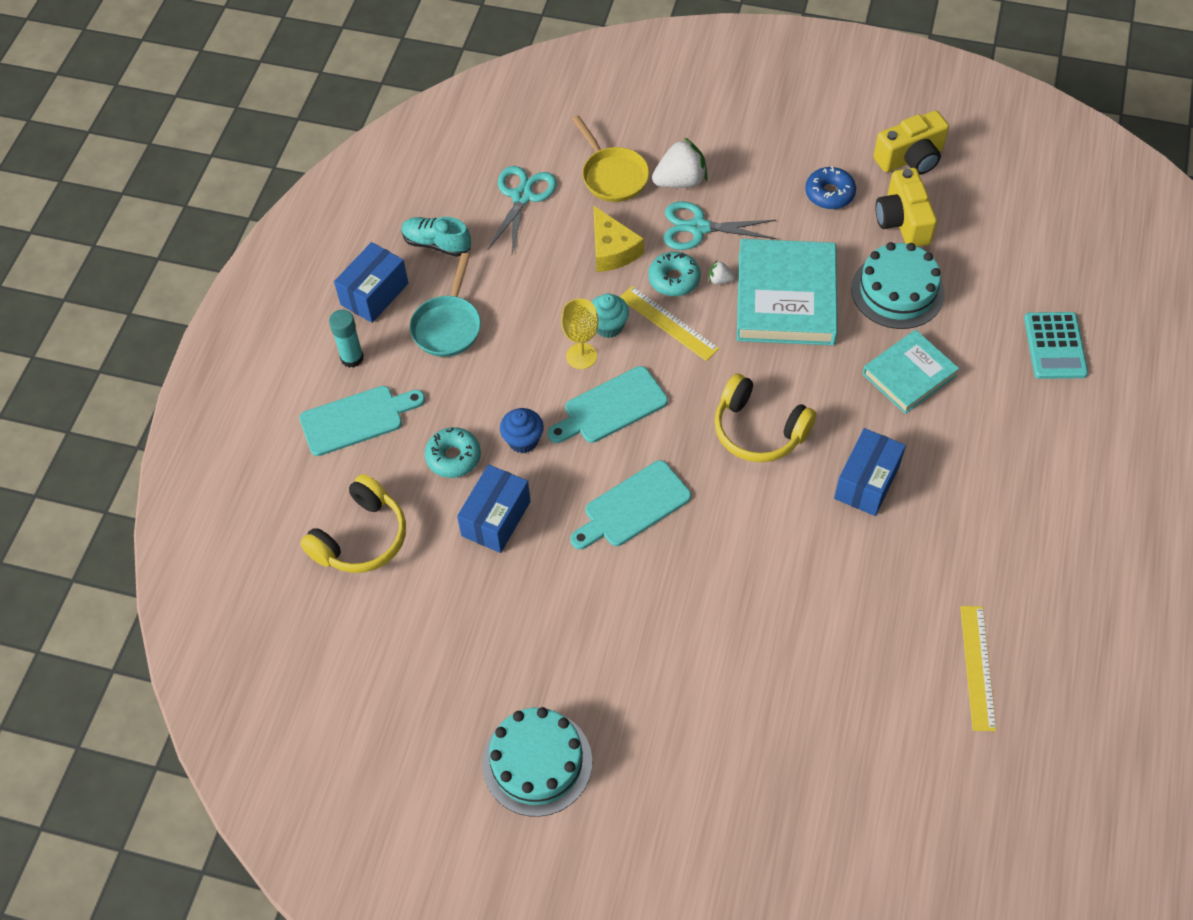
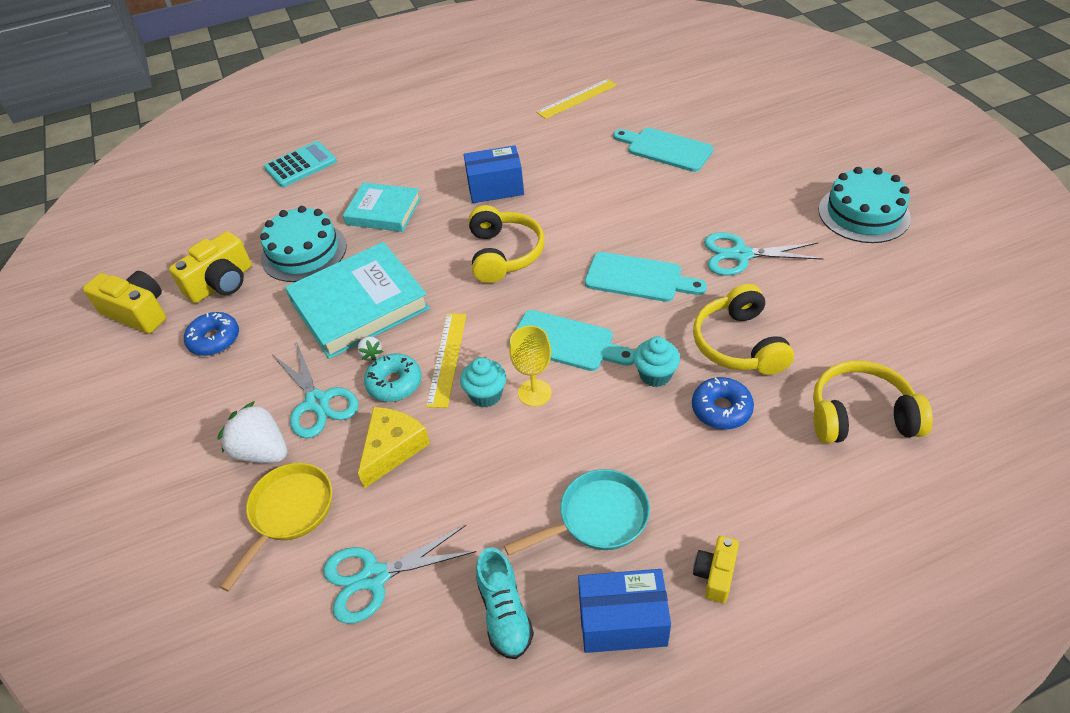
camera: 125 degrees left, 10 degrees down
turquoise cutting board [299,386,425,456] -> turquoise cutting board moved to [613,128,714,172]
turquoise glue stick [329,310,364,368] -> yellow camera [693,536,739,603]
turquoise donut [425,427,481,478] -> blue donut [692,377,754,429]
blue box [457,464,531,553] -> yellow headphones [693,284,794,375]
blue cupcake [500,408,544,454] -> turquoise cupcake [633,337,680,387]
none -> turquoise scissors [704,232,824,276]

